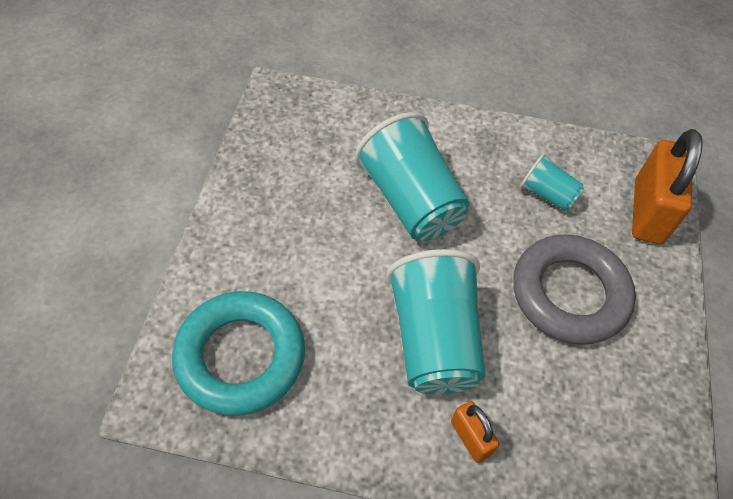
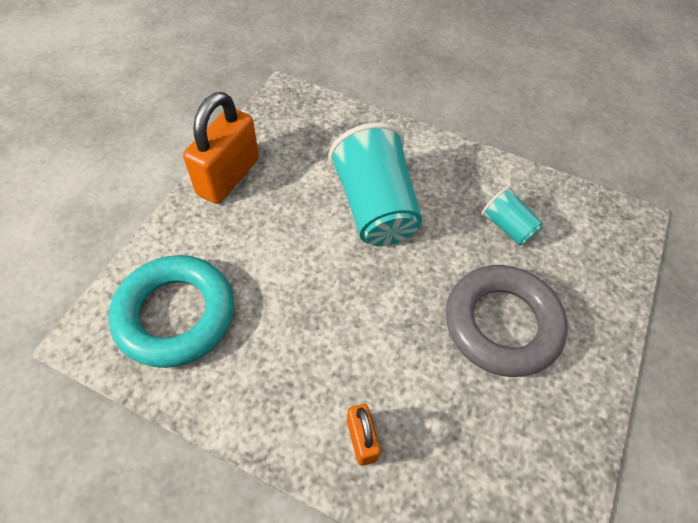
camera: 15 degrees right, 0 degrees up
turquoise cup [386,249,486,394] -> none
orange padlock [632,129,703,244] -> orange padlock moved to [183,92,259,204]

